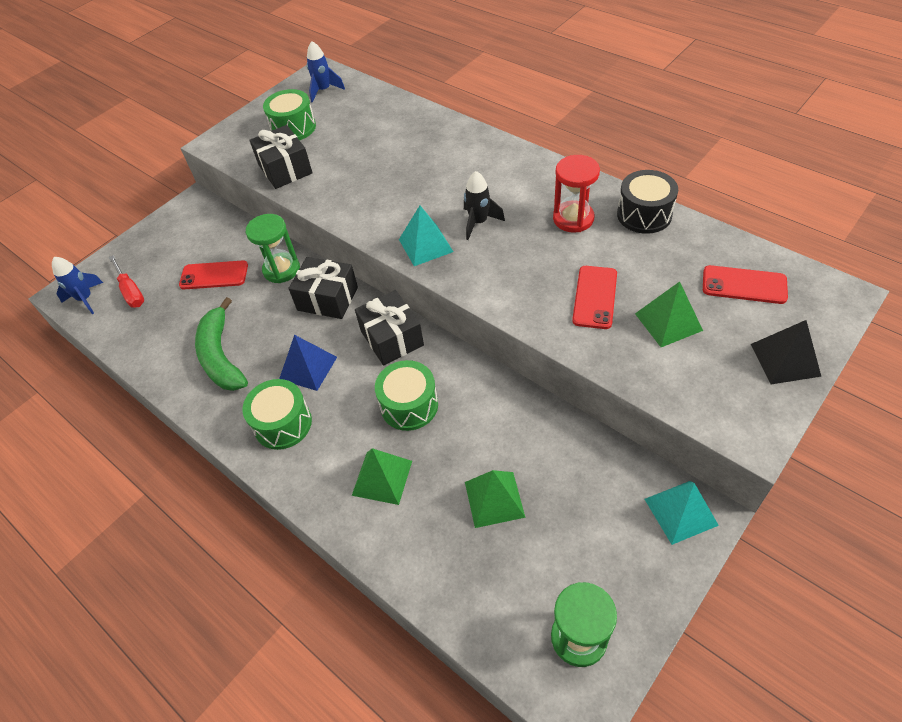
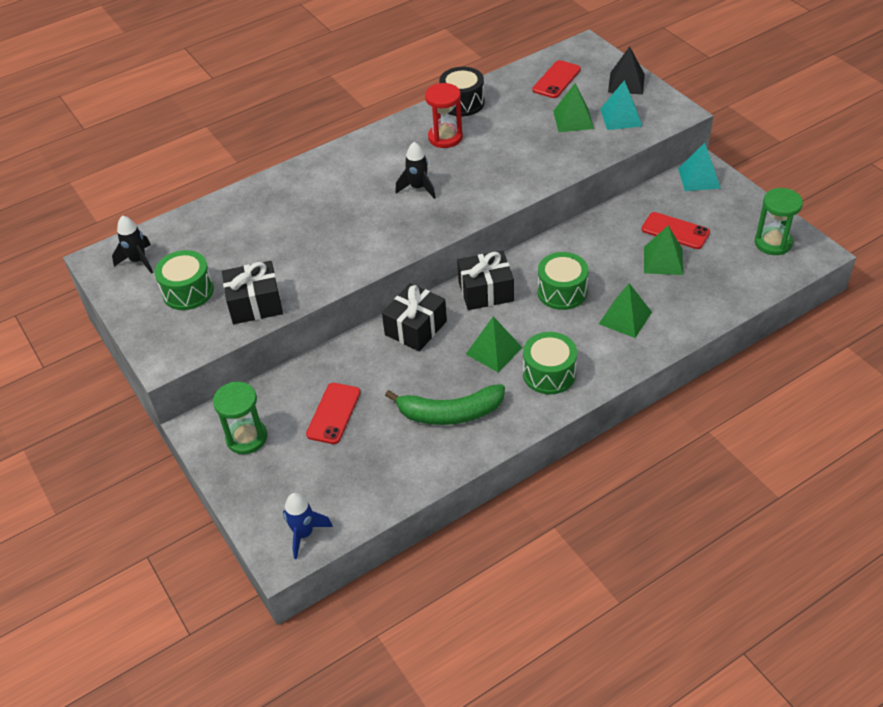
camera: 75 degrees left, 5 degrees down
red screwdriver [109,255,144,308] -> none
green hourglass [246,214,300,283] -> green hourglass moved to [213,382,267,454]
blue pyramid [279,335,337,391] -> green pyramid [466,316,523,372]
blue rocket [307,41,345,103] -> black rocket [112,216,153,274]
turquoise pyramid [399,206,453,266] -> turquoise pyramid moved to [600,80,642,130]
red phone [572,266,617,329] -> red phone moved to [641,212,710,249]

